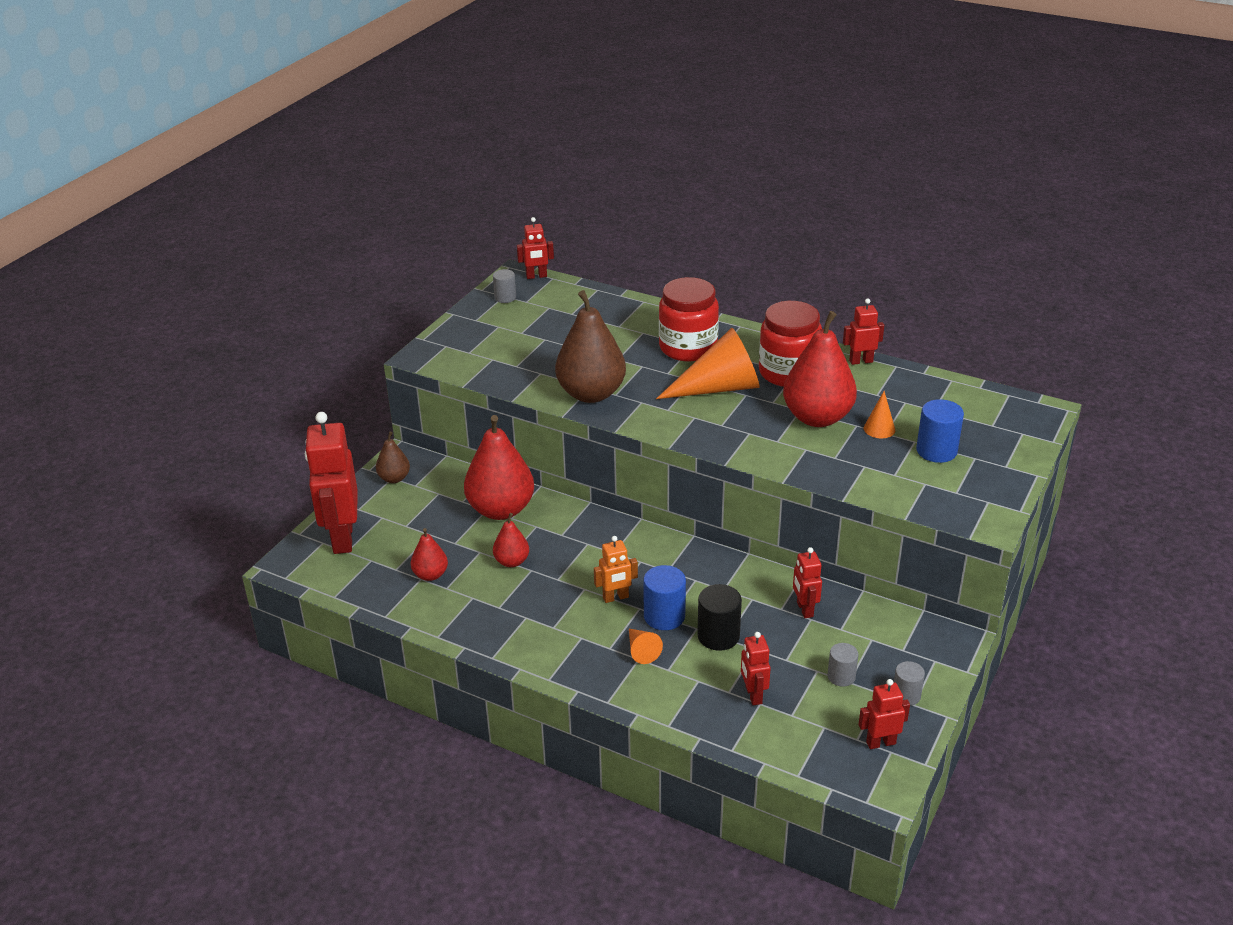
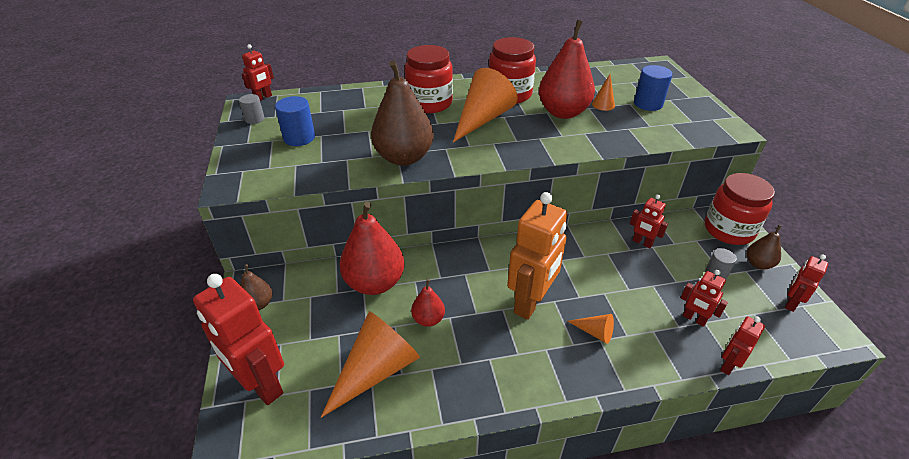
camera: 40 degrees left, 5 degrees up
red pear [411,528,448,581] -> orange cone [321,311,420,418]
orange robot [594,536,638,603] -> orange robot [507,192,567,320], size x2.03
blue cylinder [643,565,686,630] -> blue cylinder moved to [275,96,315,146]
black cylinder [697,584,742,651] -> none
red robot [843,298,884,365] -> red robot moved to [720,316,765,375]
grey cylinder [894,661,925,706] -> brown pear [747,225,782,270]
none -> red jar [705,173,775,245]

